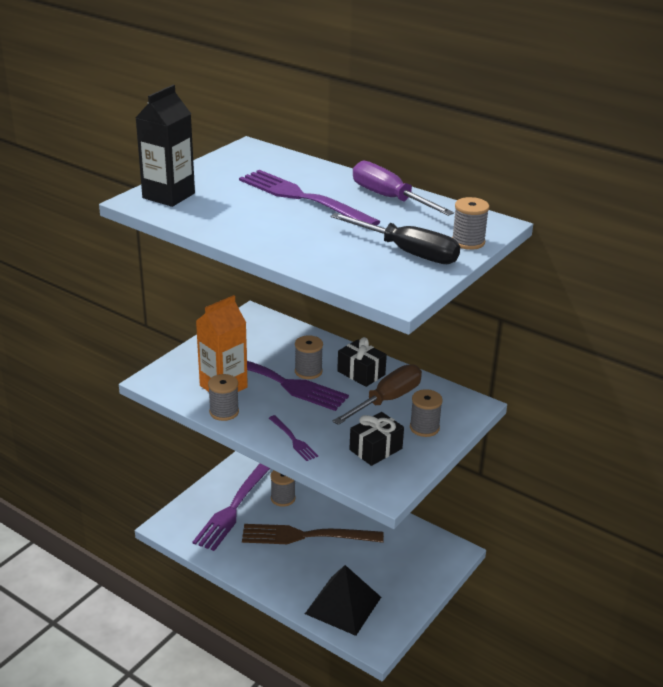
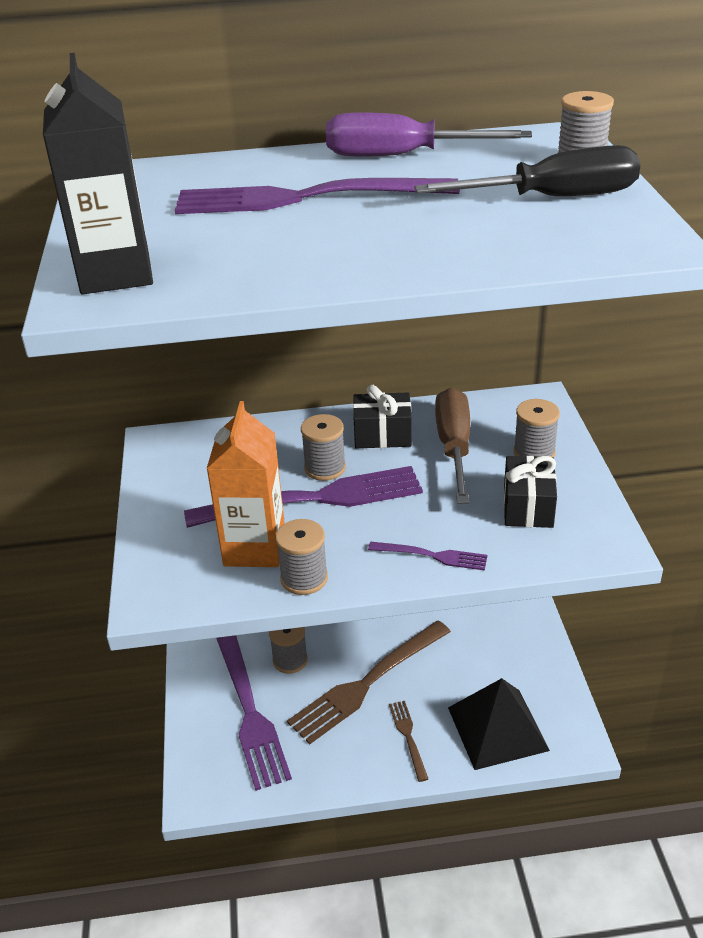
camera: 40 degrees left, 5 degrees up
none -> brown fork [389,701,428,782]

